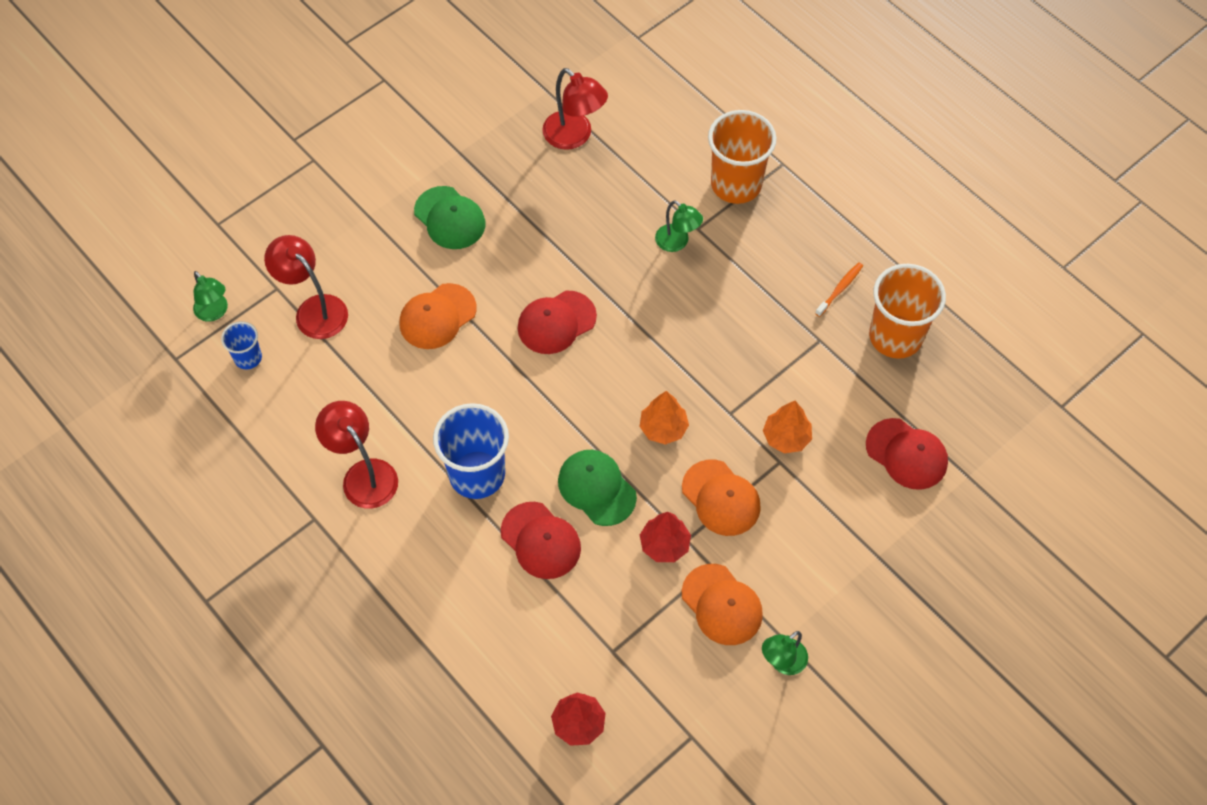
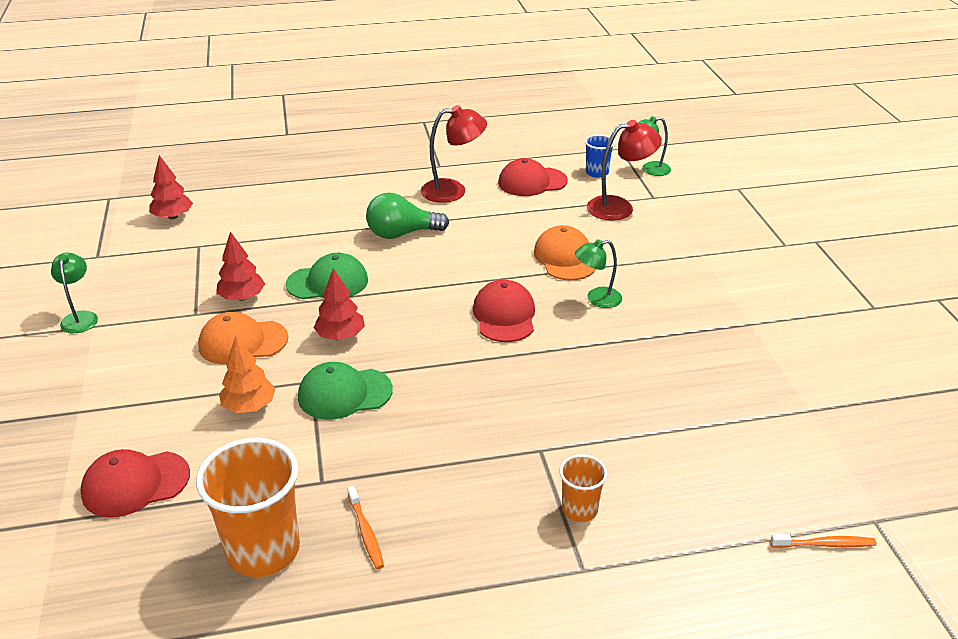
camera: 120 degrees right, 25 degrees down
green cap [414,186,486,249] -> green cap moved to [298,362,393,420]
blue cup [433,403,509,499] -> green light bulb [366,193,449,239]
red cap [501,502,581,579] -> red cap moved to [498,158,568,196]
red lamp [542,68,608,150] -> none
orange tree [639,391,689,445] -> red tree [313,268,365,341]
green lamp [655,200,703,252] -> green lamp moved to [575,239,622,308]
orange cap [682,564,763,645] -> none
orange cup [708,110,776,204] -> orange cup [559,454,607,522], size x0.51
none -> orange toothbrush [770,534,877,548]

